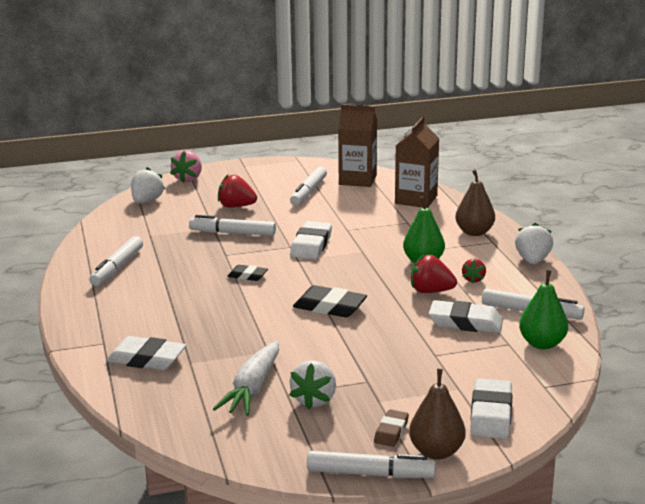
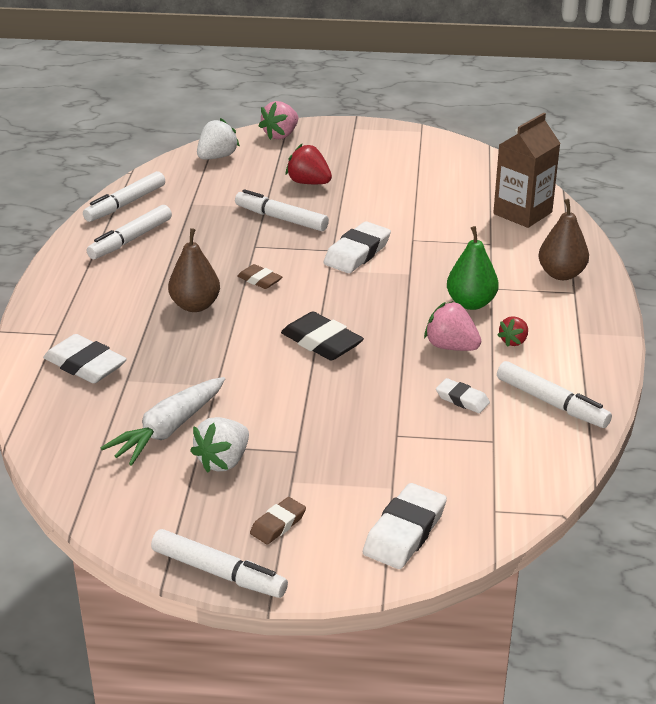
camera: 20 degrees right, 10 degrees up
black eraser [227,265,268,281] -> brown eraser [237,264,282,289]
white marker [290,167,327,205] -> white marker moved to [83,171,165,222]
brown carton [338,104,377,187] -> none
brown pear [409,369,466,460] -> brown pear moved to [168,228,220,312]
red strawberry [411,254,457,293] -> pink strawberry [424,301,481,351]
white eraser [429,300,503,333] -> white eraser [436,378,490,413], size x0.58
white strawberry [515,223,553,265] -> none
green pear [519,270,568,349] -> none

